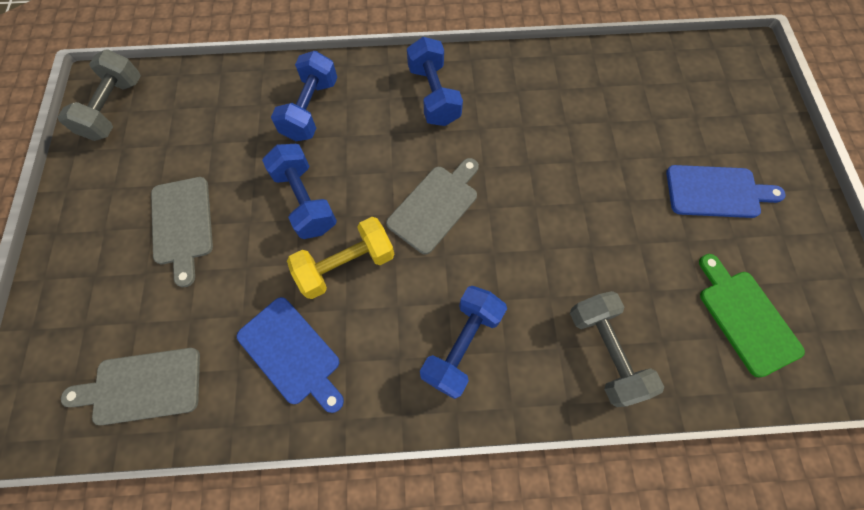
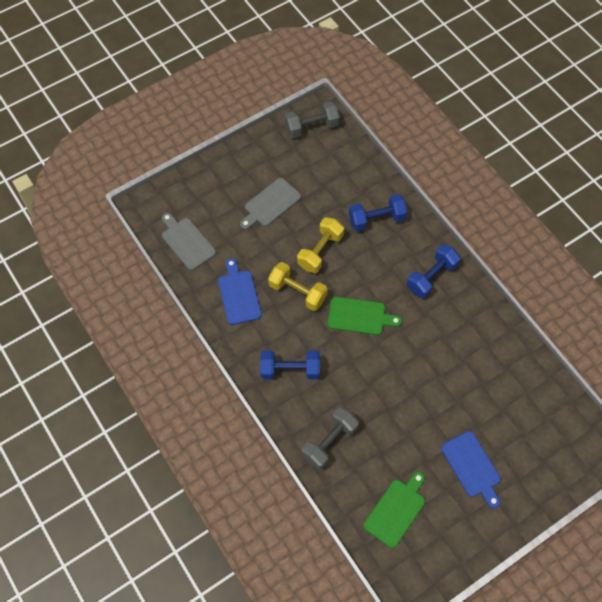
camera: 60 degrees right, 5 degrees down
blue cutting board [237,297,344,413] -> blue cutting board turned 150 degrees clockwise [218,258,262,325]
blue dumbbell [262,144,337,239] -> yellow dumbbell [297,217,344,273]
grey cutting board [386,158,479,255] -> green cutting board [327,297,402,335]

